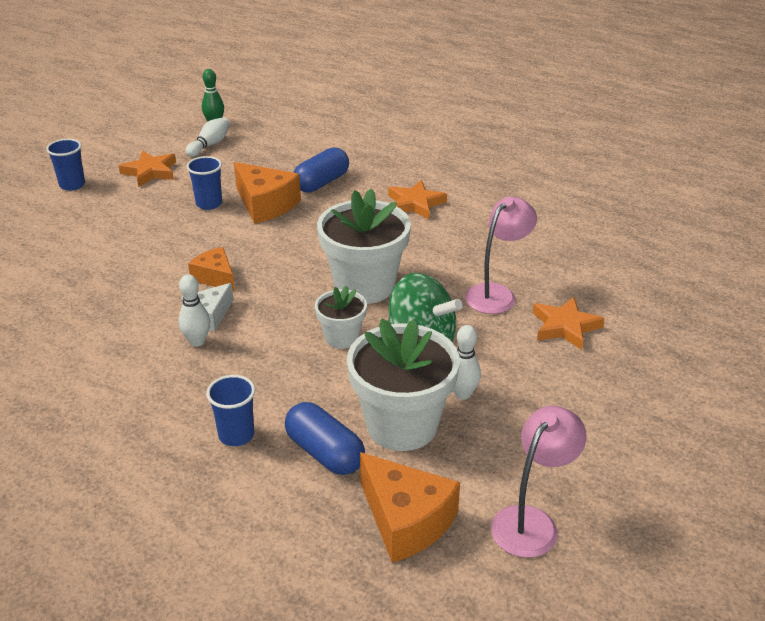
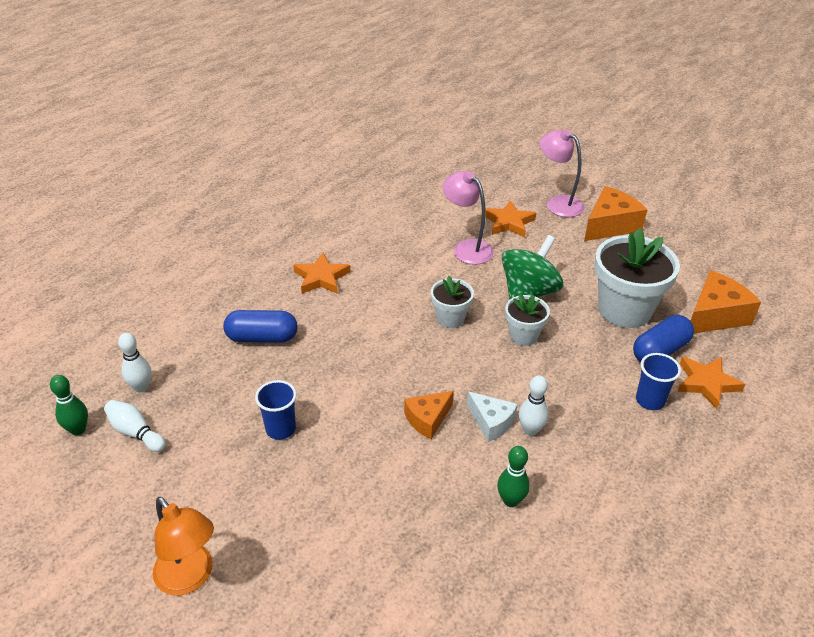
camera: 85 degrees left, 5 degrees up
blue cup [46,139,85,191] -> orange lamp [152,497,214,596]
orange star [119,151,176,187] -> orange star moved to [677,357,745,409]
orange cheese [234,162,301,224] -> orange cheese moved to [584,186,647,241]
blue capsule [293,147,349,193] -> blue capsule turned 45 degrees counterclockwise [223,310,298,343]
white flower pot [317,188,411,304] -> white flower pot [431,276,474,328], size x0.53
white bowling pin [453,325,481,400] -> white bowling pin moved to [118,333,151,392]
pink lamp [491,406,587,558] -> pink lamp moved to [540,129,584,217]
none -> green bowling pin [497,446,530,507]

